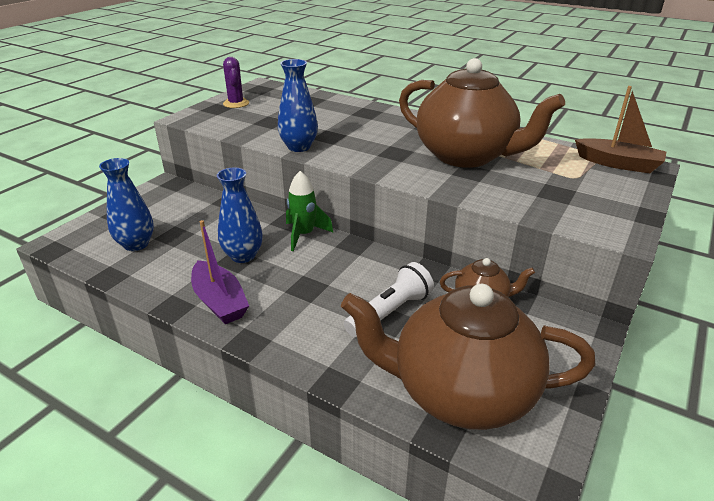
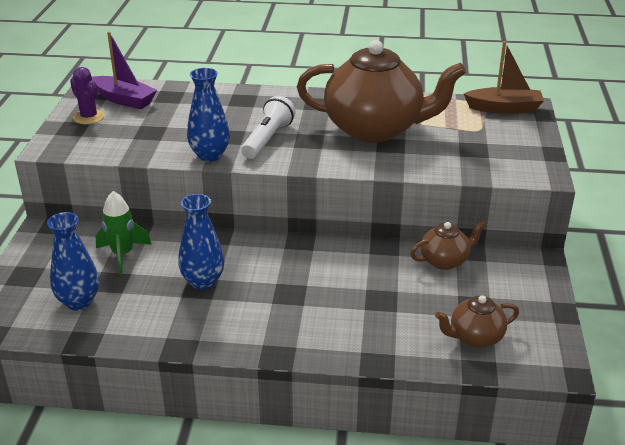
camera: 25 degrees left, 0 degrees up
purple boat [191,220,249,324] -> purple boat moved to [92,32,157,109]
green rocket [286,171,333,251] -> green rocket moved to [96,191,152,274]
brown teapot [341,284,595,430] -> brown teapot [435,295,519,348], size x0.46
white flashlight [344,262,434,338] -> white flashlight moved to [241,96,296,159]

